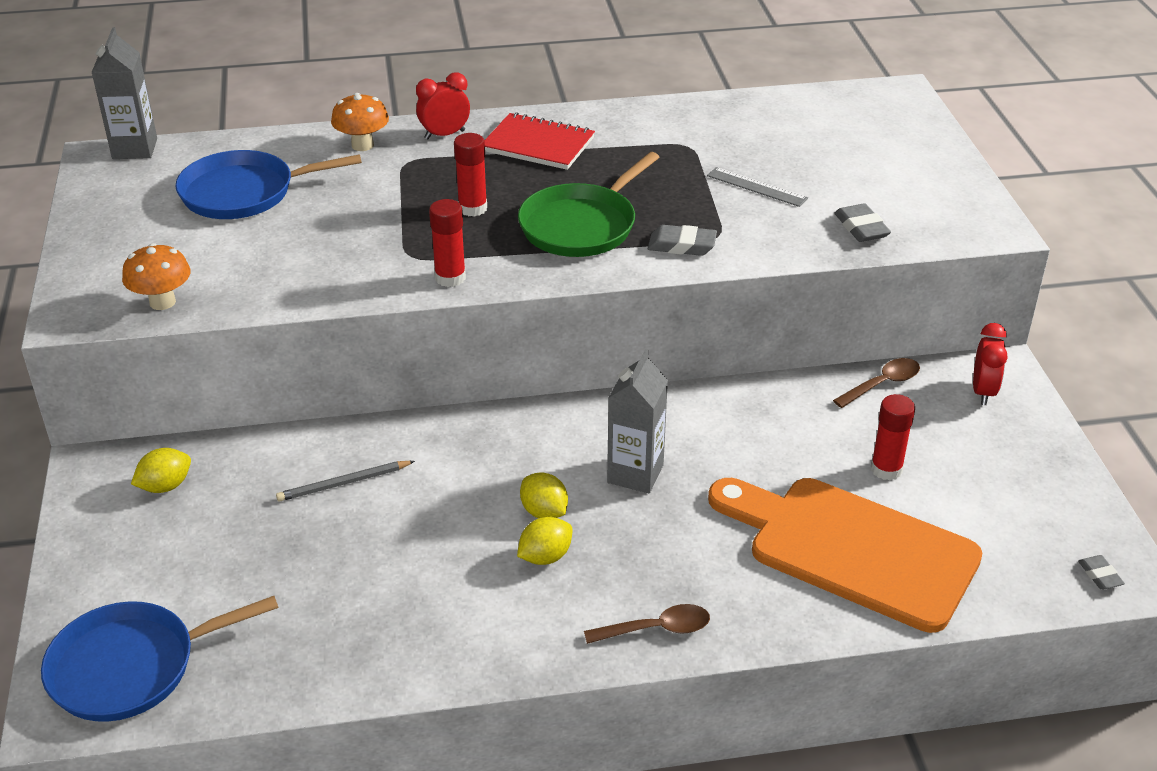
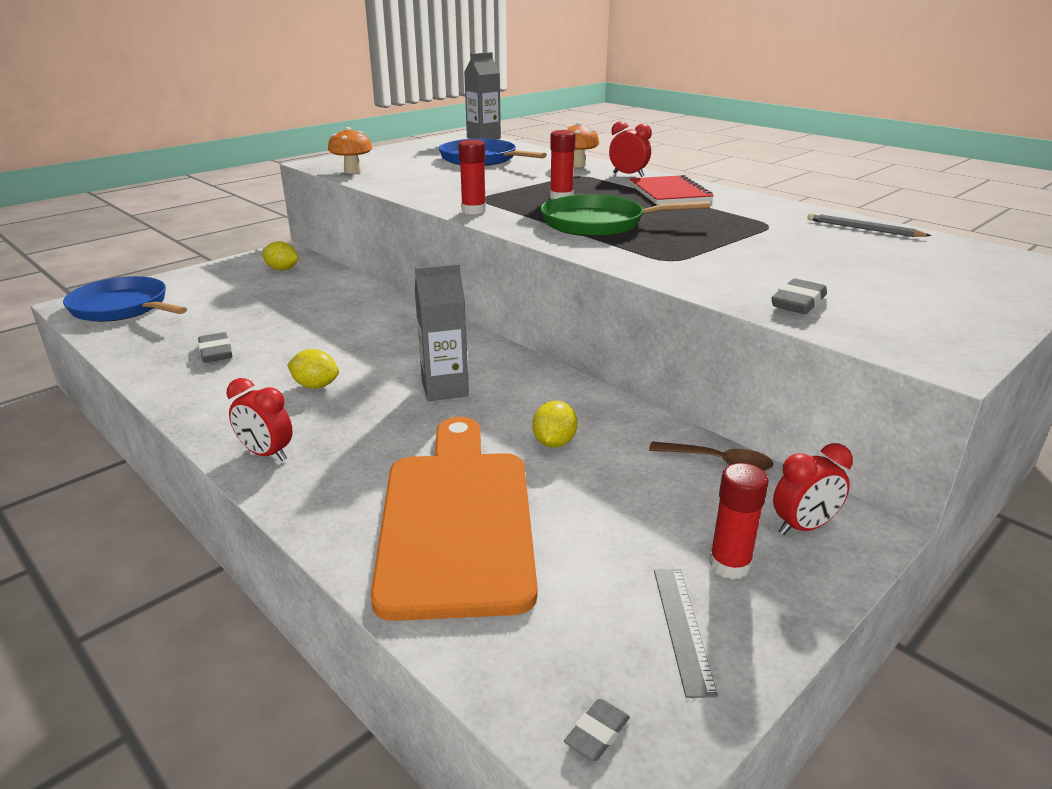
camera: 55 degrees right, 10 degrees down
grey pencil [276,461,415,502] -> grey pencil moved to [807,213,931,237]
yellow lemon [520,472,568,518] -> yellow lemon moved to [532,401,577,448]
brown spoon [584,604,710,644] -> red clock [227,378,293,461]
grey eraser [648,225,717,256] -> grey eraser moved to [198,332,232,363]
grey ruler [707,167,808,207] -> grey ruler moved to [654,569,718,698]
red glue stick [871,394,915,480] -> red glue stick moved to [709,463,769,579]

